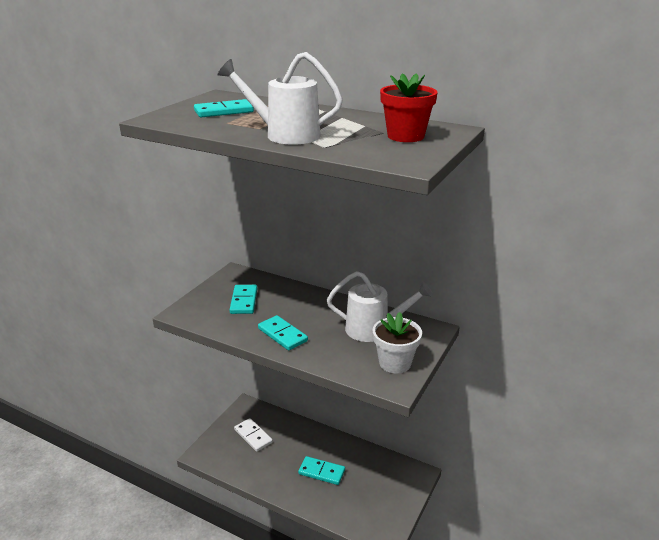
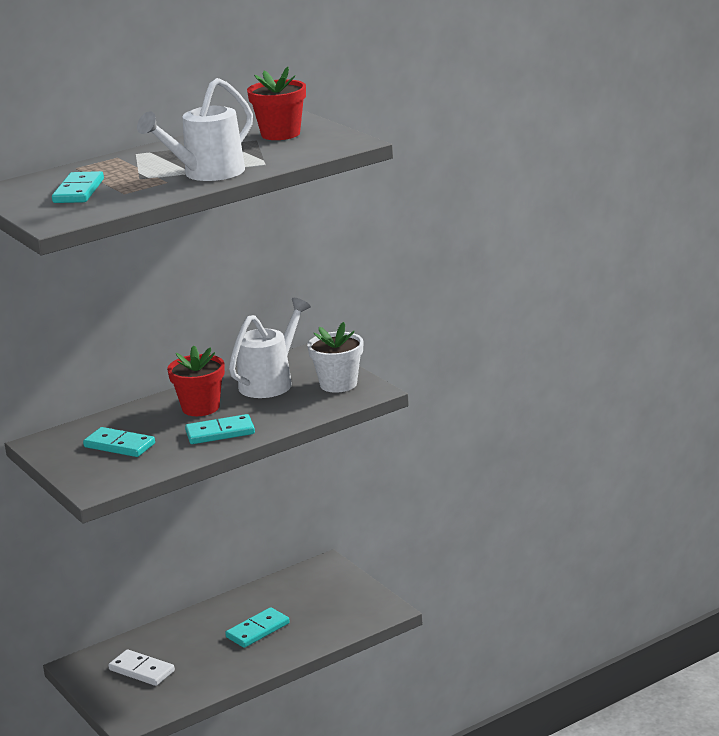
camera: 60 degrees left, 5 degrees down
white domino [234,418,273,452] -> white domino turned 45 degrees clockwise [108,649,175,686]
none -> red flower pot [167,346,225,416]

